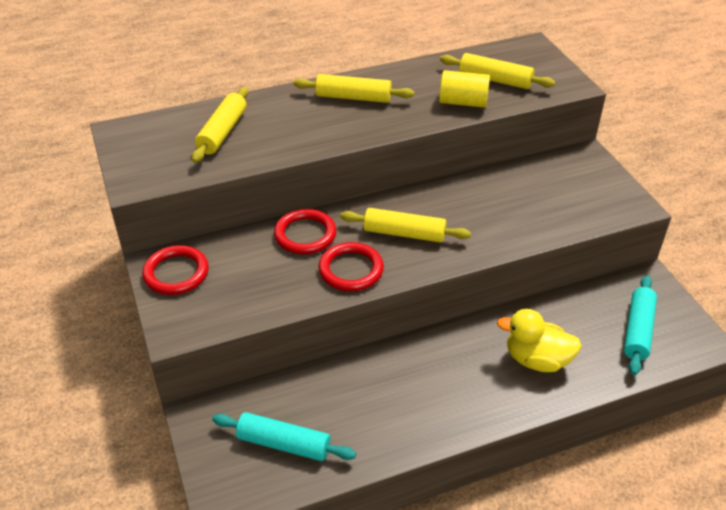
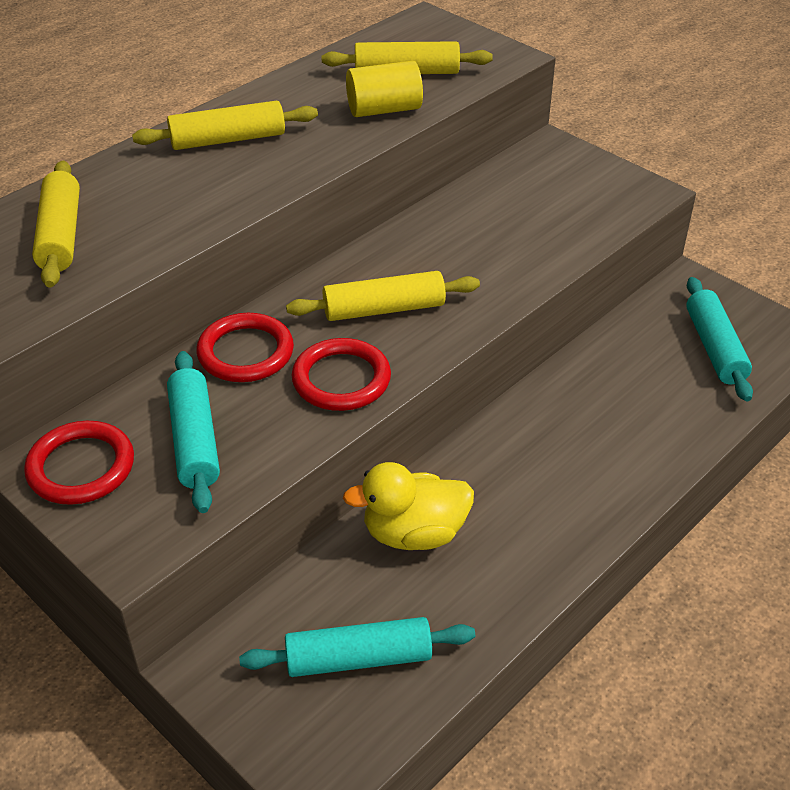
camera: 25 degrees left, 0 degrees up
yellow duck [497,309,582,372] -> yellow duck moved to [343,462,474,550]
none -> turquoise rolling pin [167,351,220,513]

